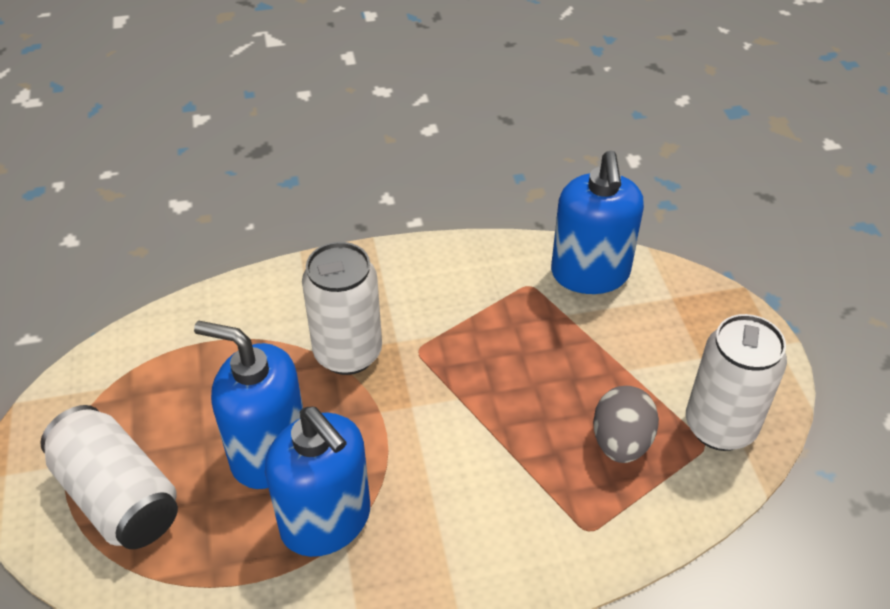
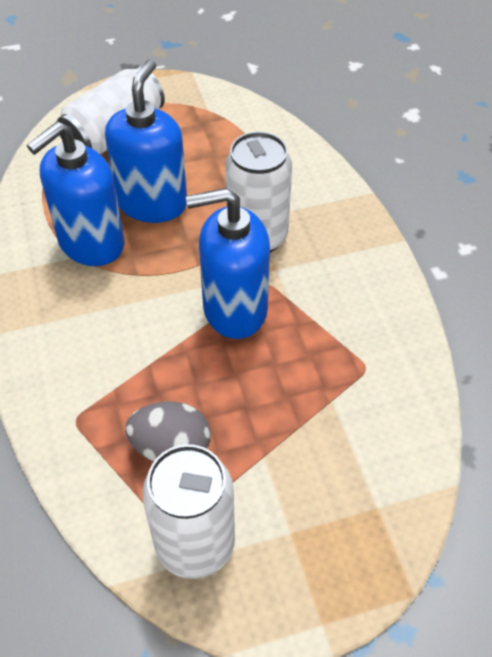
camera: 85 degrees right, 5 degrees up
blue soap dispenser [551,151,644,294] -> blue soap dispenser moved to [186,188,270,339]

